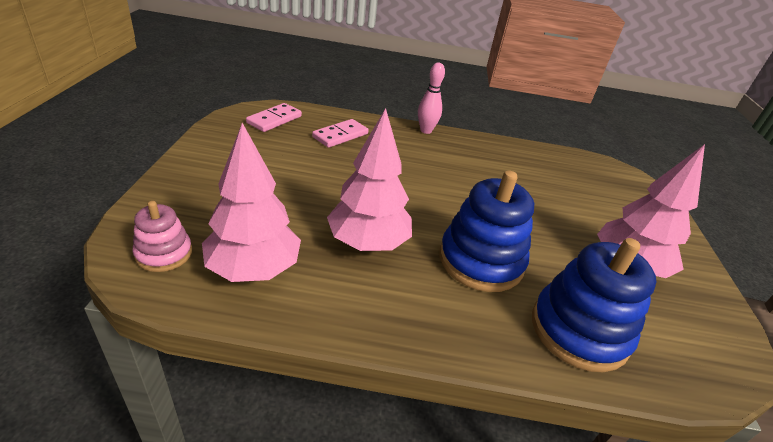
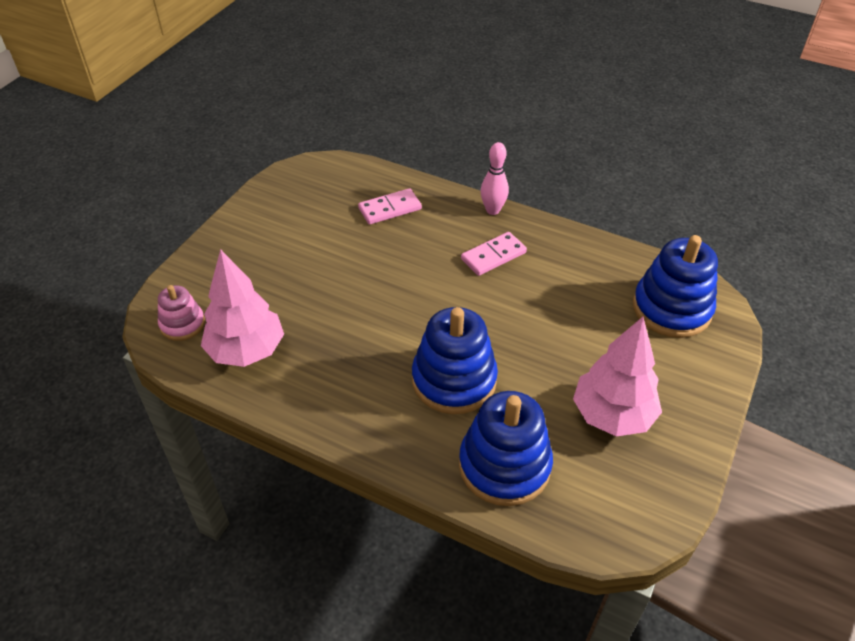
camera: 25 degrees right, 10 degrees up
pink domino [246,103,302,132] -> pink domino moved to [461,232,527,276]
pink tree [327,108,412,251] -> none
none -> blue stacking toy [633,235,718,338]

